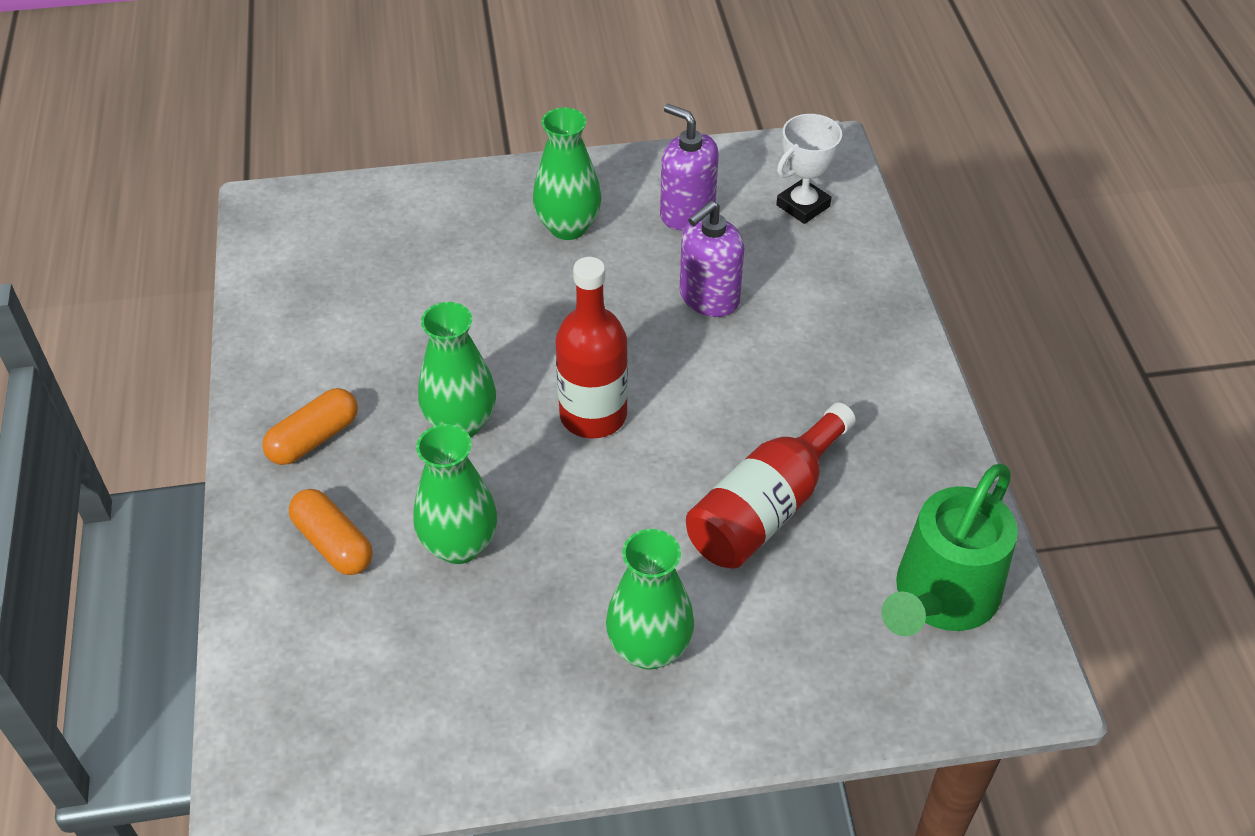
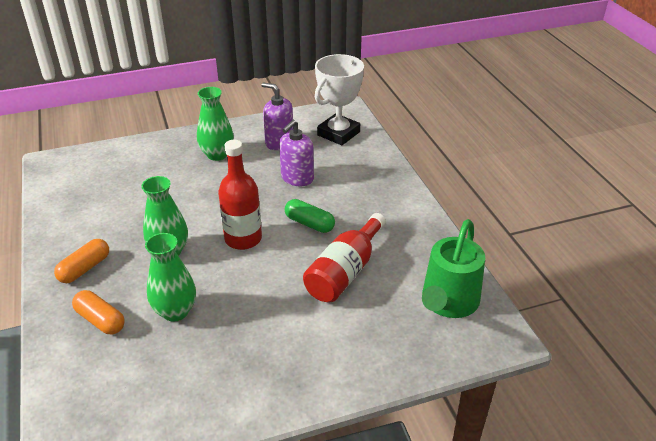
camera: 10 degrees left, 10 degrees down
green vase [606,529,694,670] -> none
white trophy [776,114,843,224] -> white trophy [315,54,364,145], size x1.56
none -> green capsule [285,199,335,233]

